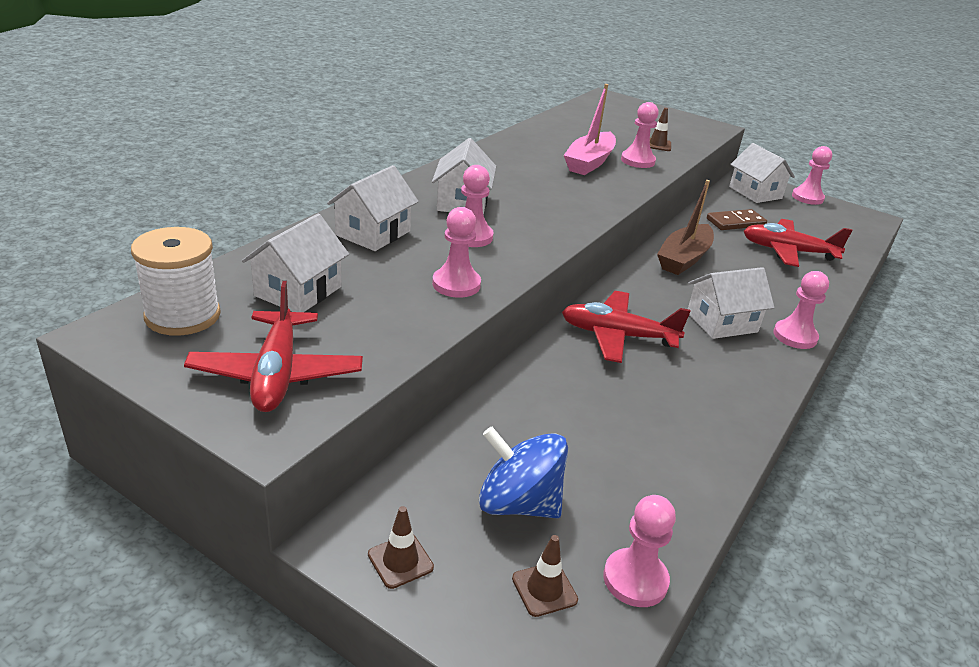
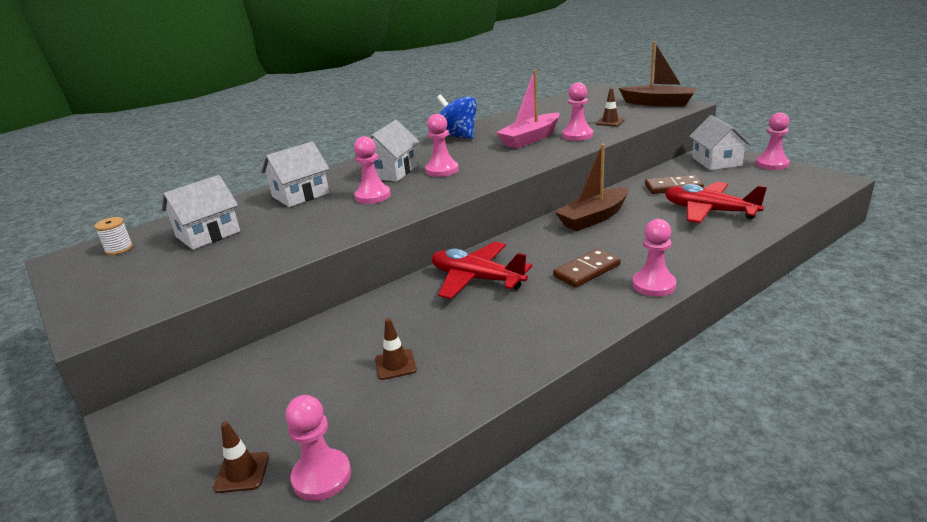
camera: 25 degrees right, 5 degrees down
white spool [131,227,221,336] -> white spool [94,217,133,255], size x0.51
red plane [184,281,363,412] -> none
brown traffic cone [368,506,434,589] -> brown traffic cone moved to [375,318,417,380]
pink pawn [432,207,481,298] -> pink pawn moved to [425,114,459,177]
blue spinning top [479,427,568,518] -> blue spinning top moved to [437,94,477,139]
white house [688,267,775,339] -> brown domino [553,249,621,288]
none -> brown boat [619,41,697,106]

